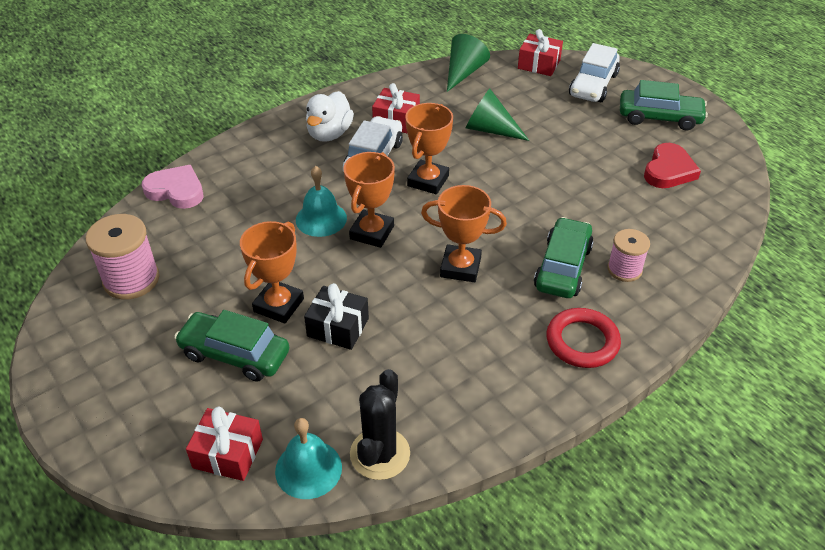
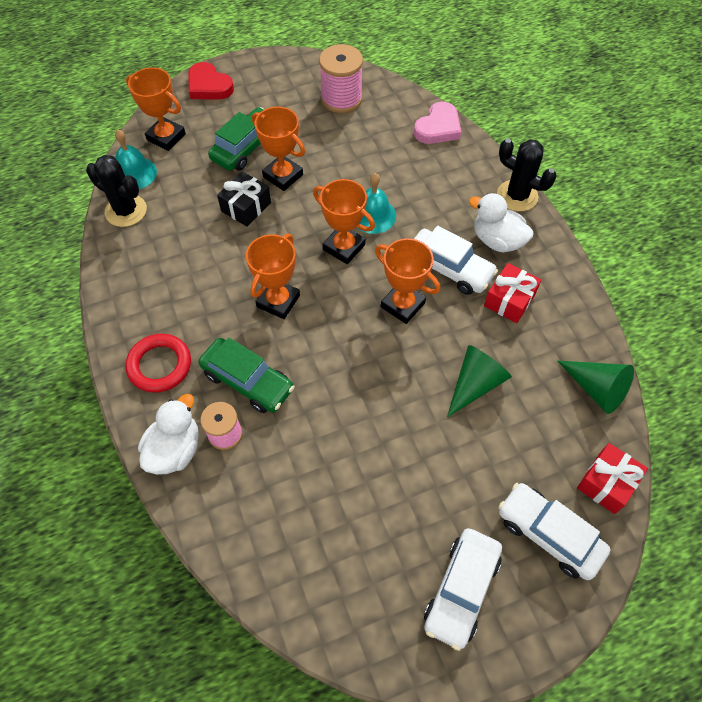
camera: 105 degrees right, 15 degrees up
red gift [186,406,263,481] -> orange trophy [126,67,186,151]
green car [620,80,708,130] -> white car [424,528,502,651]
red heart [644,143,701,188] -> red heart moved to [188,62,234,100]
none -> white duck [138,394,199,475]
none -> black cactus [497,139,557,211]

